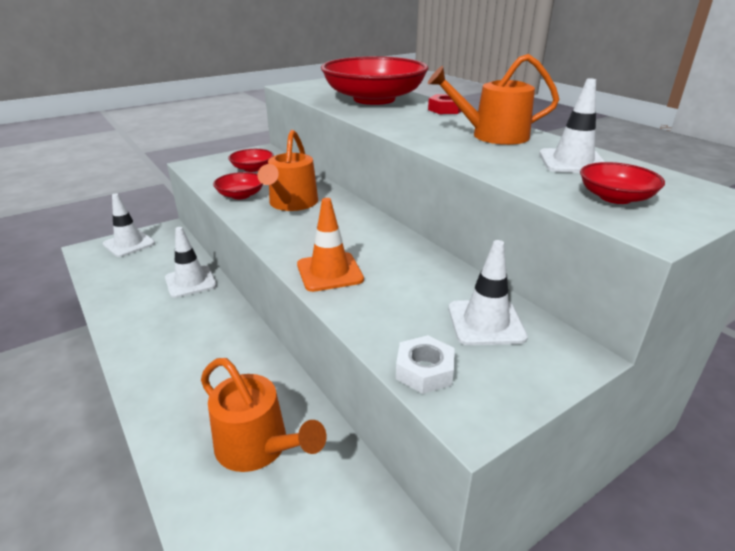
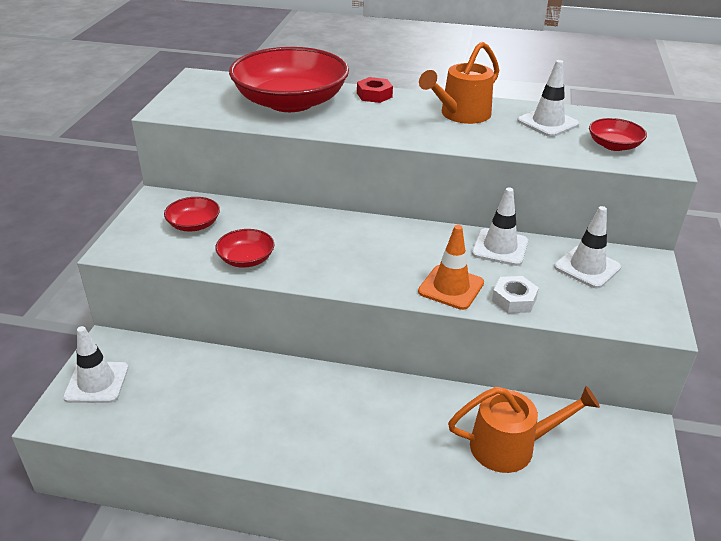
camera: 45 degrees left, 5 degrees up
white traffic cone [165,227,217,298] -> white traffic cone moved to [472,187,528,266]
orange watering can [258,130,318,211] -> none
white nut [396,335,455,394] -> white nut moved to [492,276,539,313]

